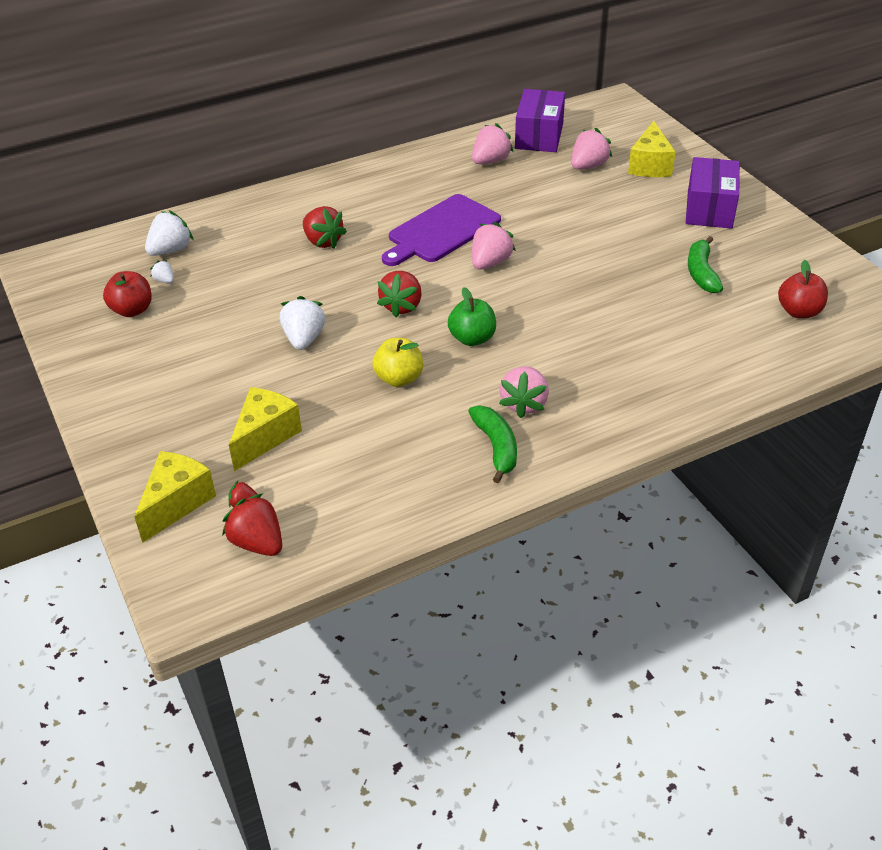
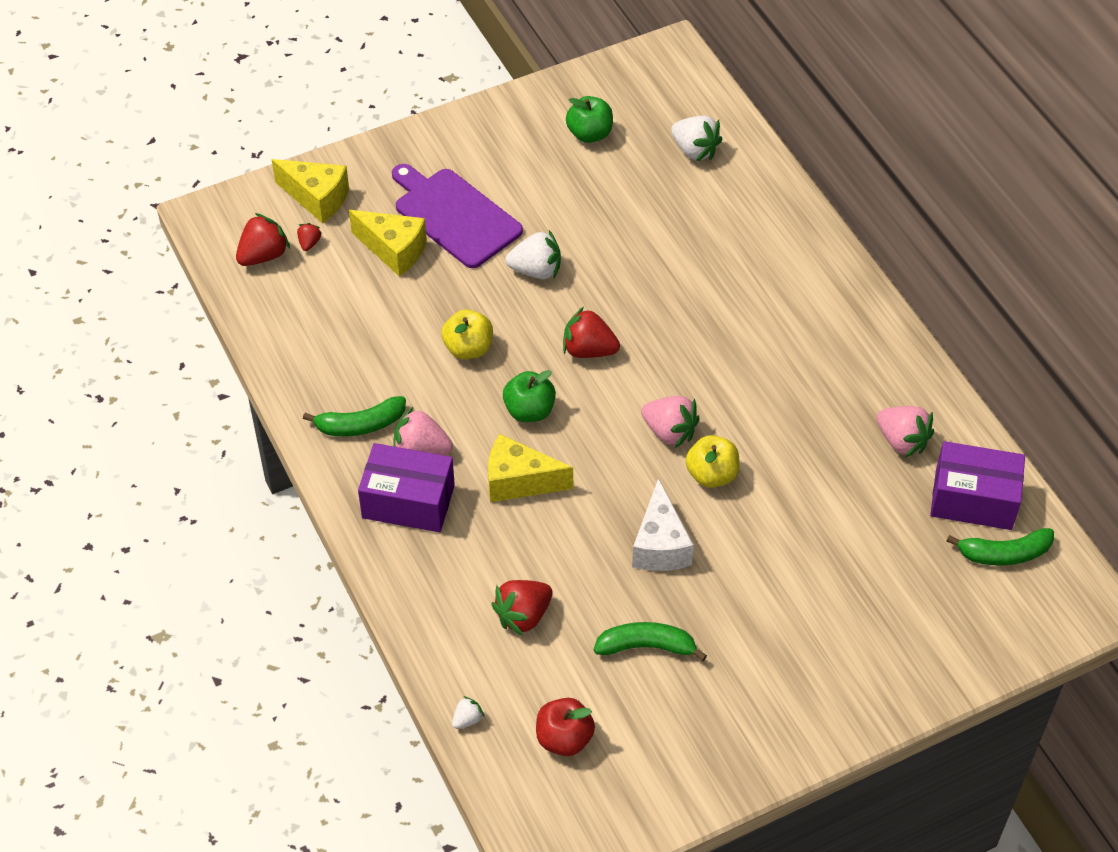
camera: 90 degrees right, 10 degrees up
red apple [103,271,152,317] -> green apple [566,96,613,143]
white strawberry [150,260,174,284] -> white strawberry moved to [452,696,484,729]
red strawberry [303,206,347,249] -> red strawberry moved to [492,580,552,636]
purple cutting board [382,194,501,266] -> purple cutting board moved to [392,164,523,268]
pink strawberry [571,128,612,170] -> none
yellow cheese [628,121,676,177] -> yellow cheese moved to [488,434,573,502]
purple box [686,157,740,229] -> purple box moved to [358,443,455,532]
none -> white cheese [632,478,694,571]
none -> yellow apple [686,435,739,488]
none -> green banana [947,528,1054,566]

